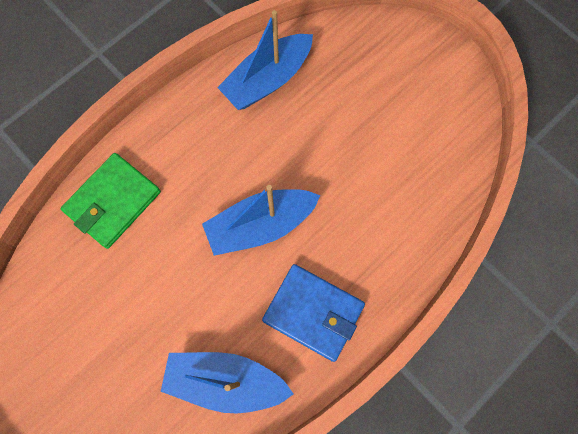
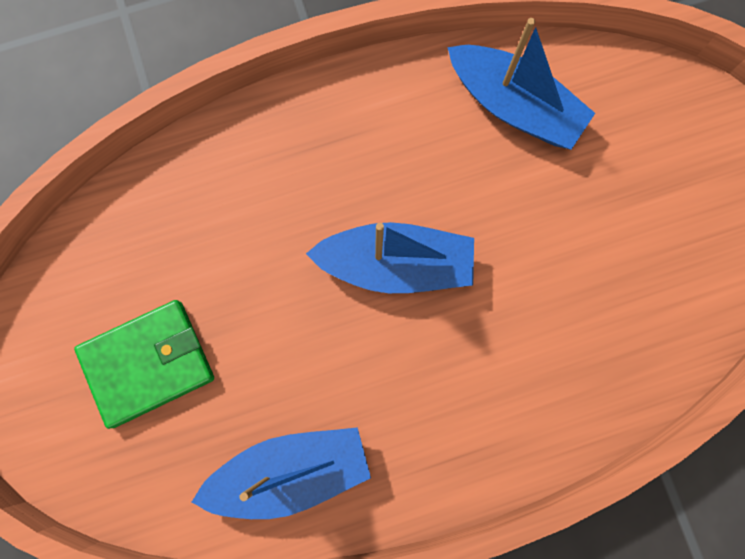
camera: 155 degrees left, 5 degrees up
green wallet [61,153,161,249] -> green wallet moved to [74,300,214,429]
blue wallet [262,264,365,362] -> none

